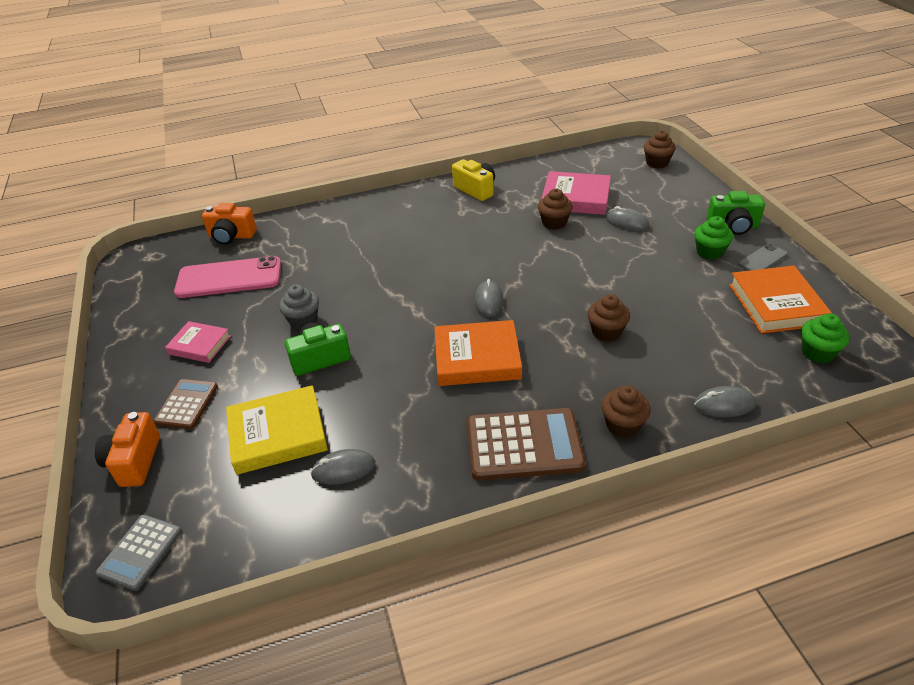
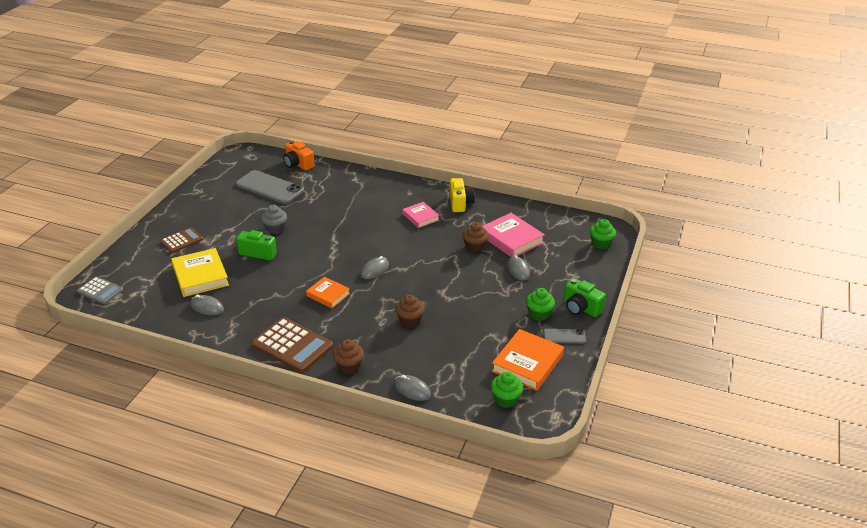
camera: 35 degrees right, 5 degrees down
orange camera [95,412,160,487] -> none
grey calculator [96,515,182,591] -> grey calculator turned 120 degrees counterclockwise [77,276,123,304]
pink book [165,321,231,363] -> pink book moved to [403,202,440,228]
pink phone [174,256,281,298] -> grey phone [236,170,304,204]
yellow book [226,385,328,475] -> yellow book turned 45 degrees clockwise [171,248,229,297]
orange book [434,320,522,386] -> orange book [306,277,350,308], size x0.62
brown cupcake [644,130,676,169] -> green cupcake [590,219,616,249]

